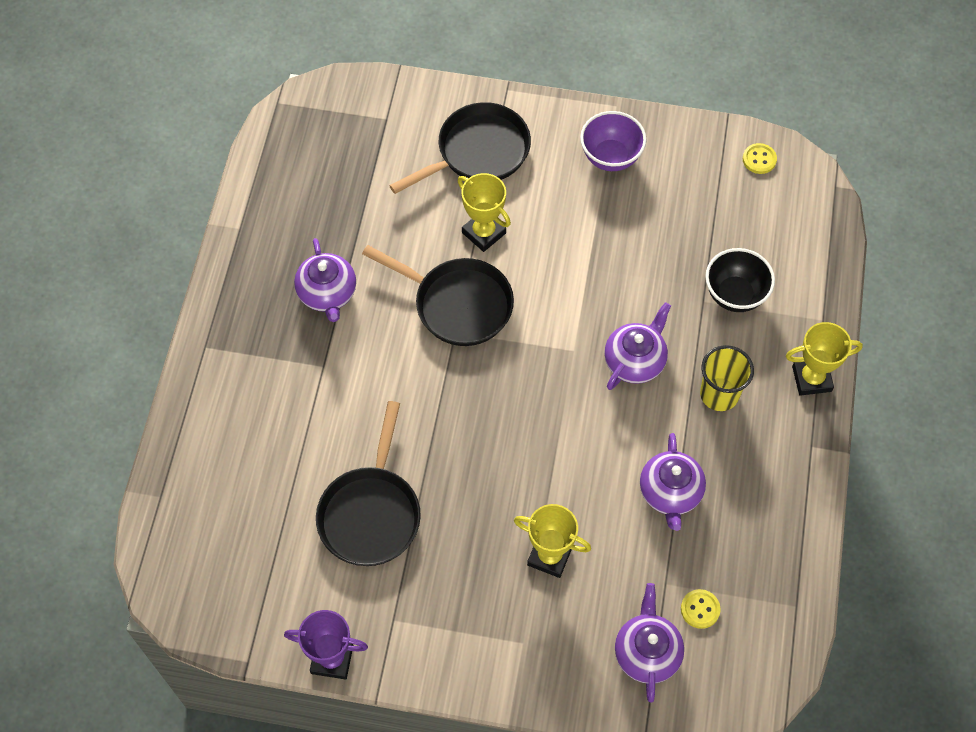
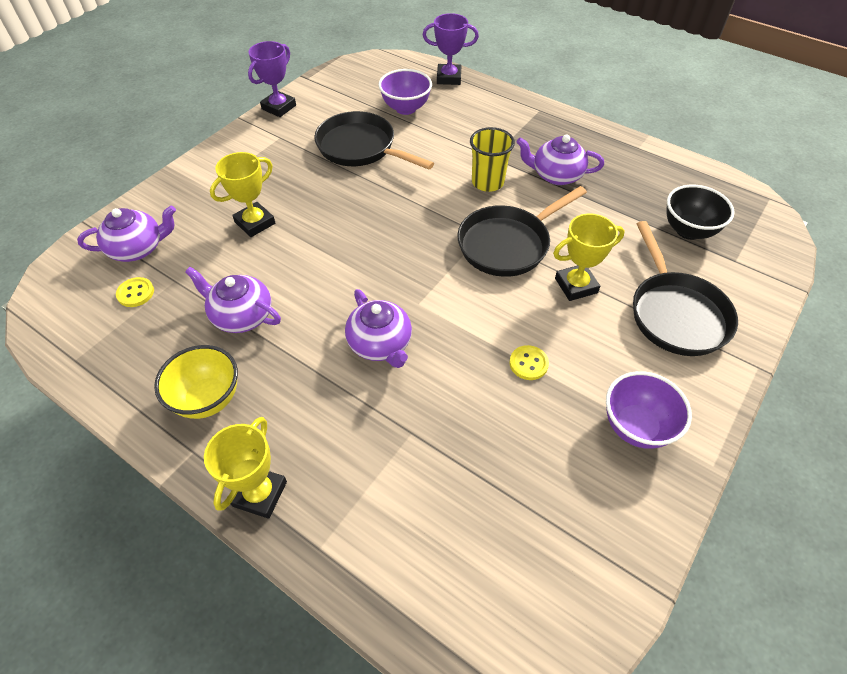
camera: 115 degrees right, 10 degrees down
purple teapot [615,583,684,703] -> purple teapot turned 45 degrees counterclockwise [77,206,176,262]
yellow cup [700,345,754,411] -> yellow cup moved to [470,127,515,192]
black bowl [705,248,775,312] -> black bowl moved to [666,185,735,240]
yellow button [743,143,777,174] -> yellow button moved to [509,345,549,380]
none -> yellow bowl [154,345,238,419]
none -> purple bowl [378,69,432,115]
none -> purple trophy [423,13,479,85]

